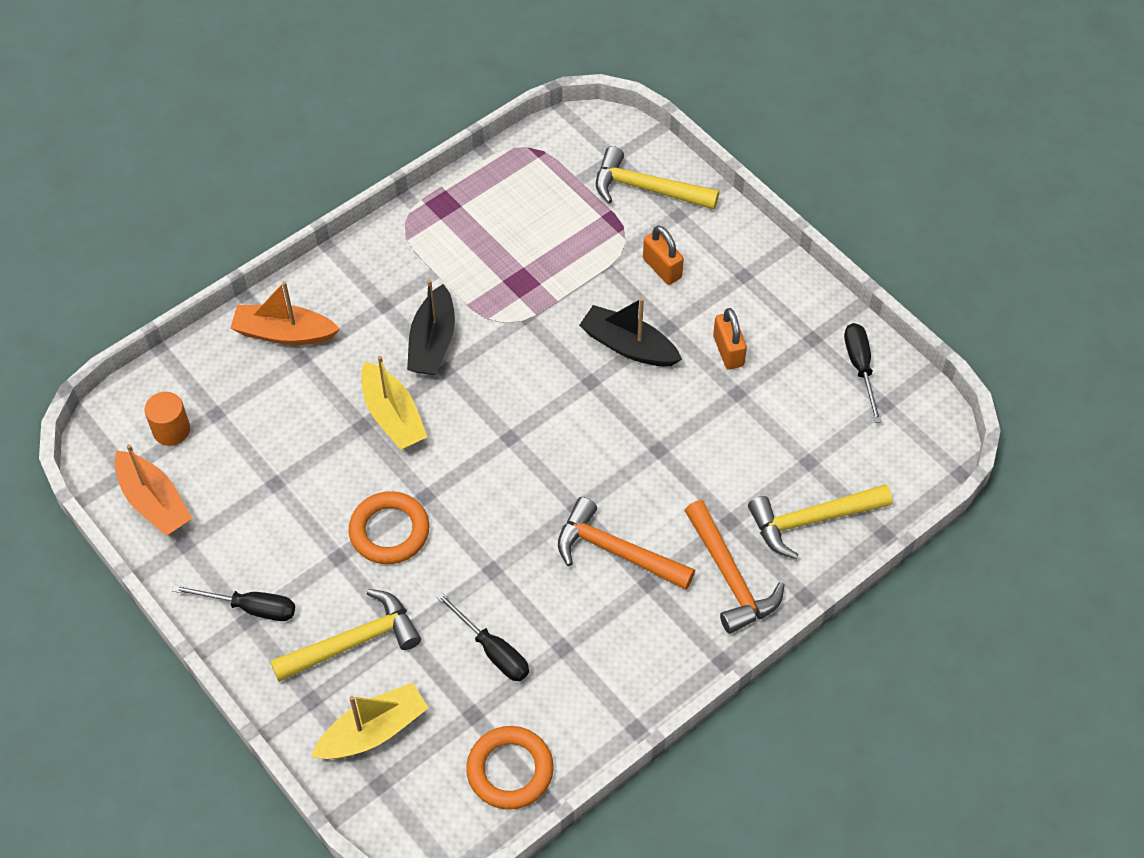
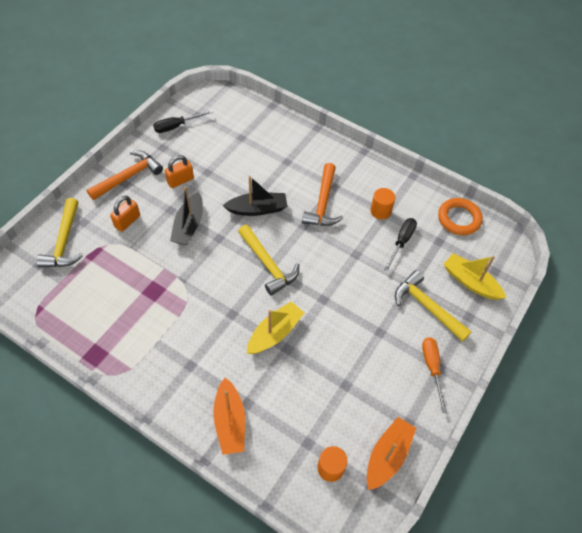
camera: 110 degrees left, 0 degrees up
black screwdriver [172,585,295,621] -> orange screwdriver [422,337,447,413]
orange ring [349,491,429,564] -> none
black boat [407,279,455,375] -> black boat moved to [222,176,288,216]
orange hammer [685,500,785,634] -> orange hammer moved to [87,151,163,200]
yellow hammer [748,484,892,559] -> yellow hammer moved to [238,225,299,296]
none -> orange cylinder [370,188,395,219]

